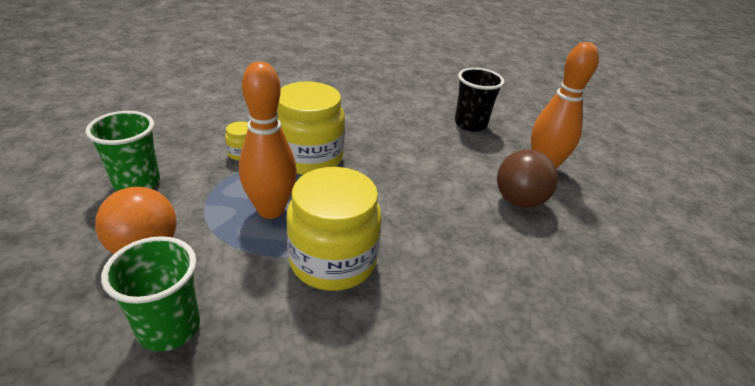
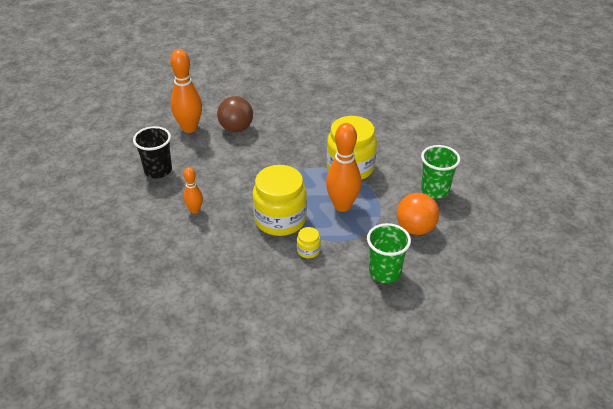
camera: 120 degrees left, 5 degrees up
none -> orange bowling pin [183,167,203,214]

